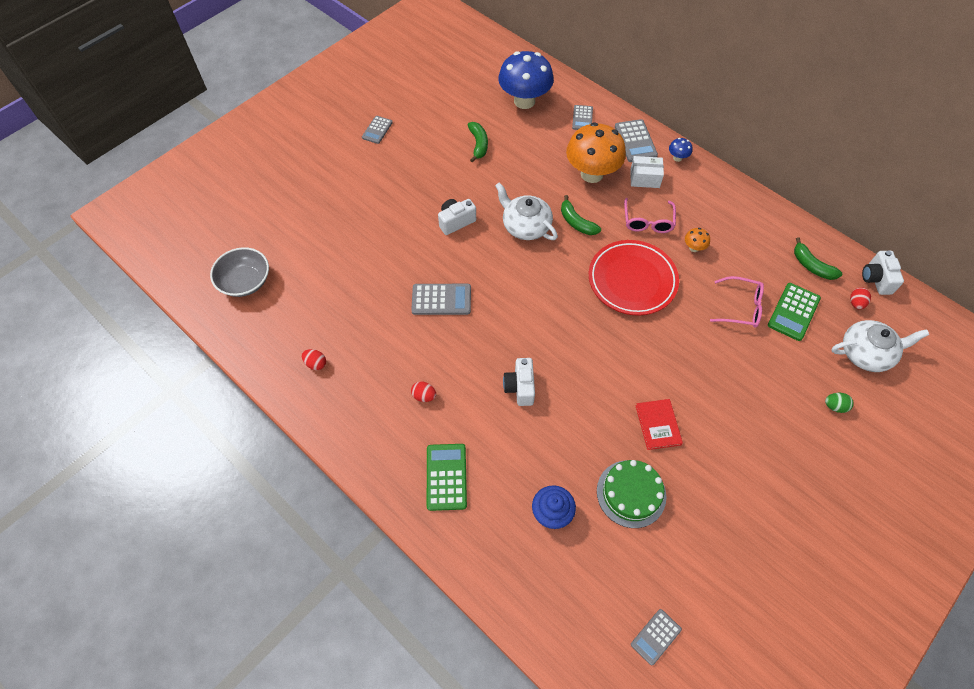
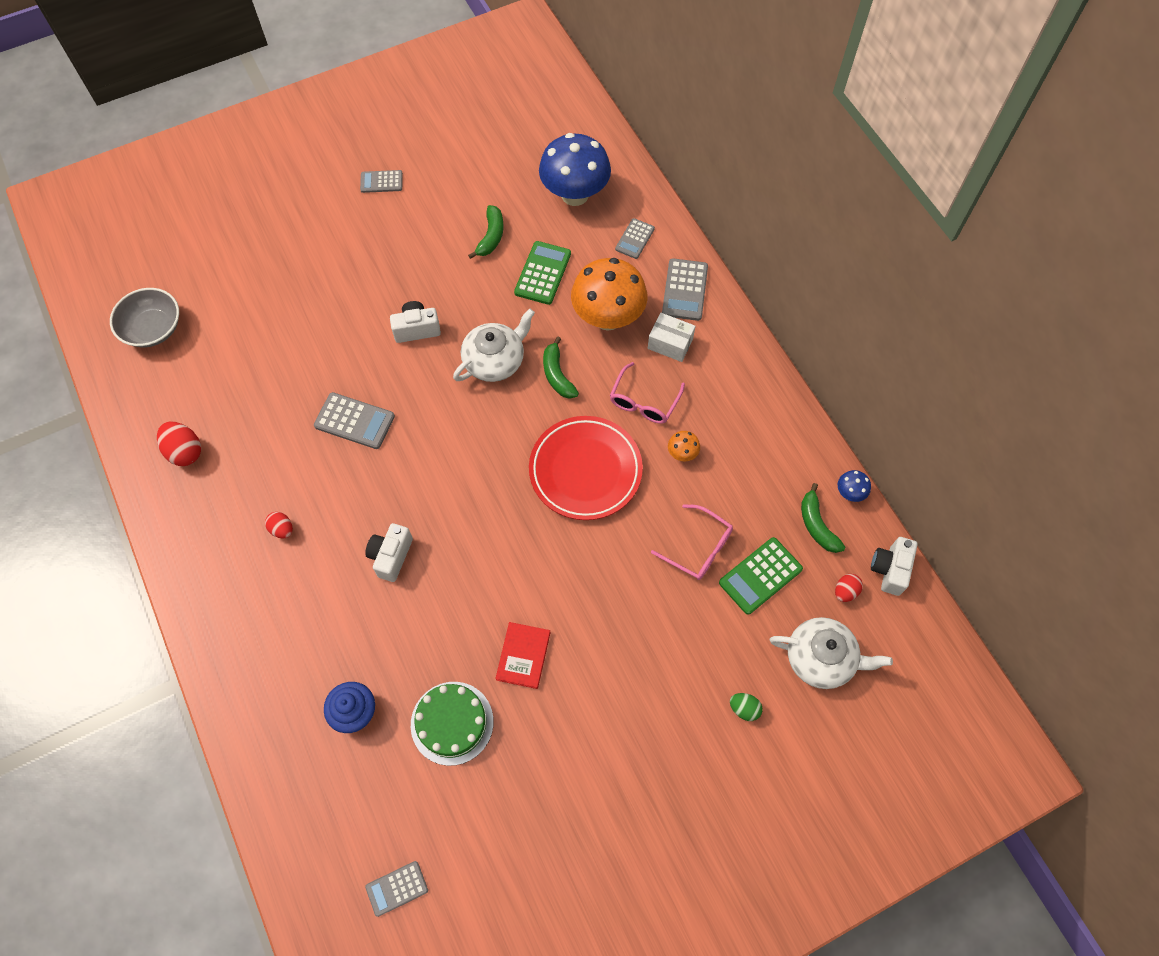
camera: 20 degrees right, 5 degrees up
red egg [302,349,326,370] -> red egg [157,422,201,466], size x1.64
grey calculator [362,116,393,144] -> grey calculator turned 45 degrees clockwise [360,170,403,193]
green calculator [427,444,467,511] -> green calculator moved to [514,241,571,305]
white teapot [495,182,558,240] -> white teapot turned 75 degrees clockwise [453,309,535,382]
blue mushroom [669,138,692,162] -> blue mushroom moved to [838,470,871,502]

